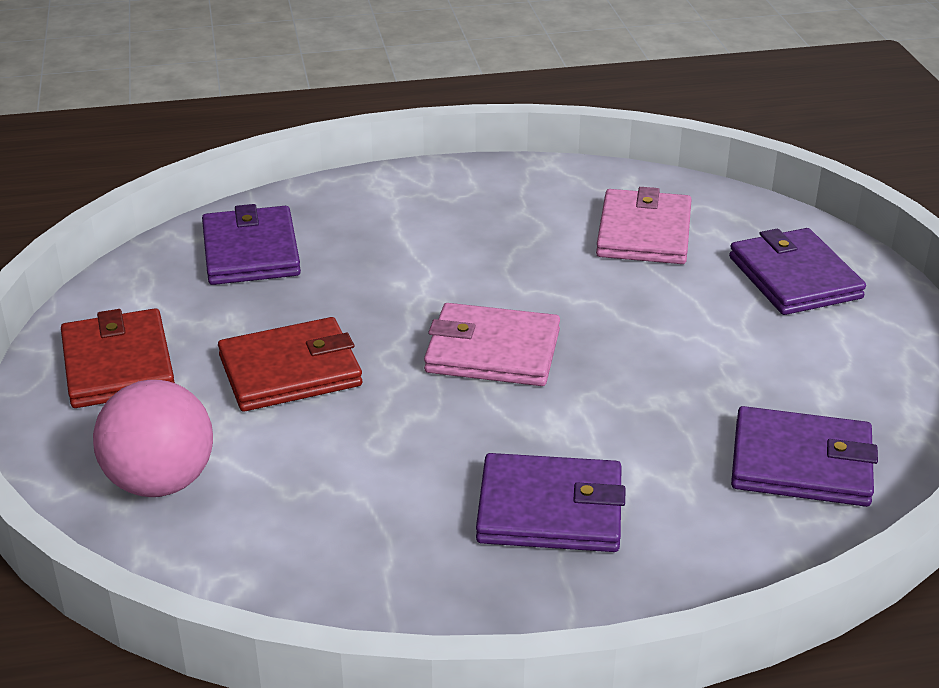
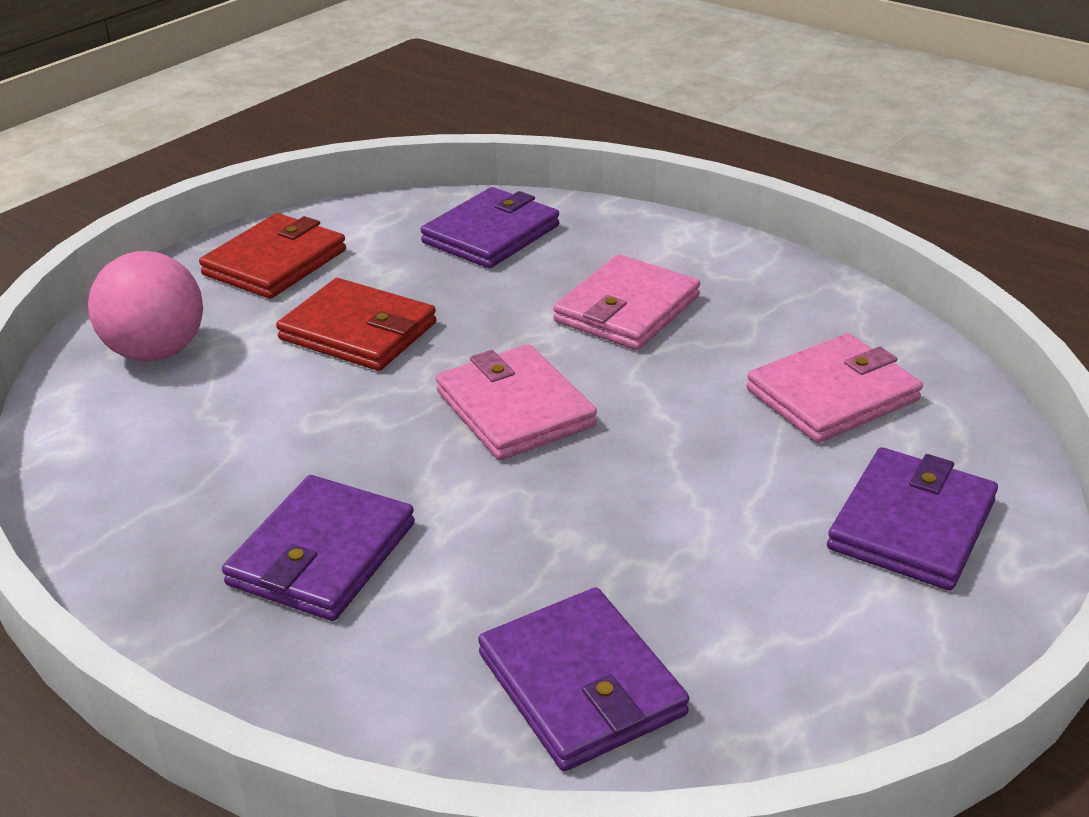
camera: 50 degrees right, 0 degrees up
purple wallet [476,453,625,552] -> purple wallet turned 60 degrees clockwise [222,475,415,621]
none -> pink wallet [553,255,700,350]

